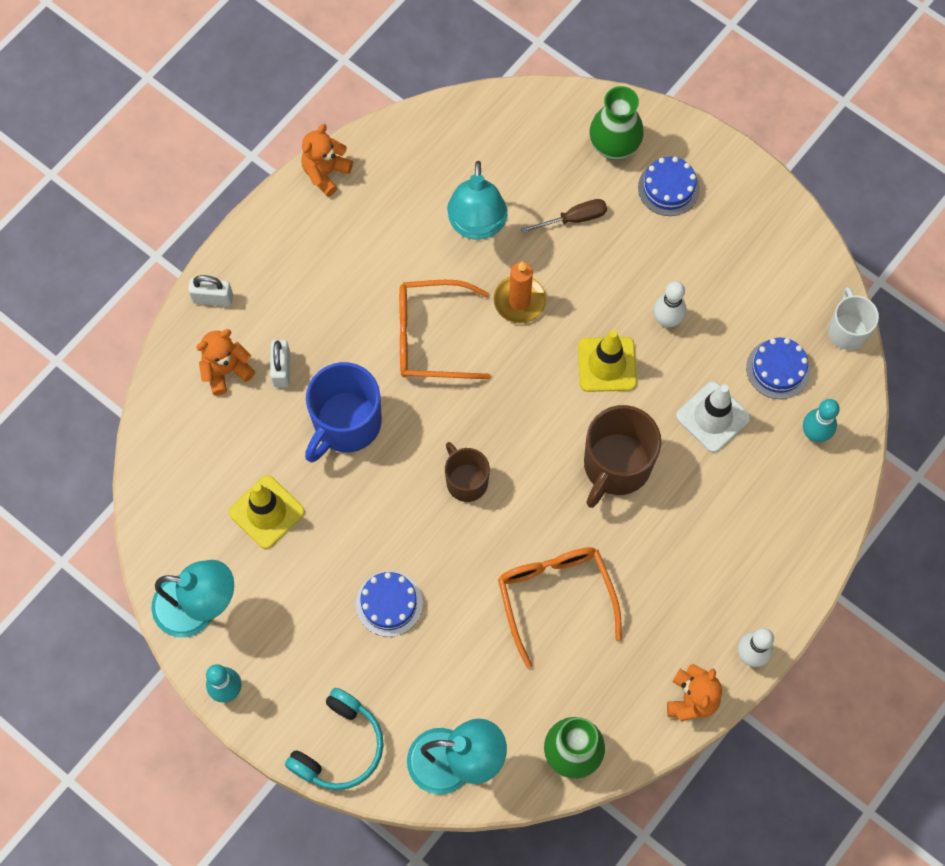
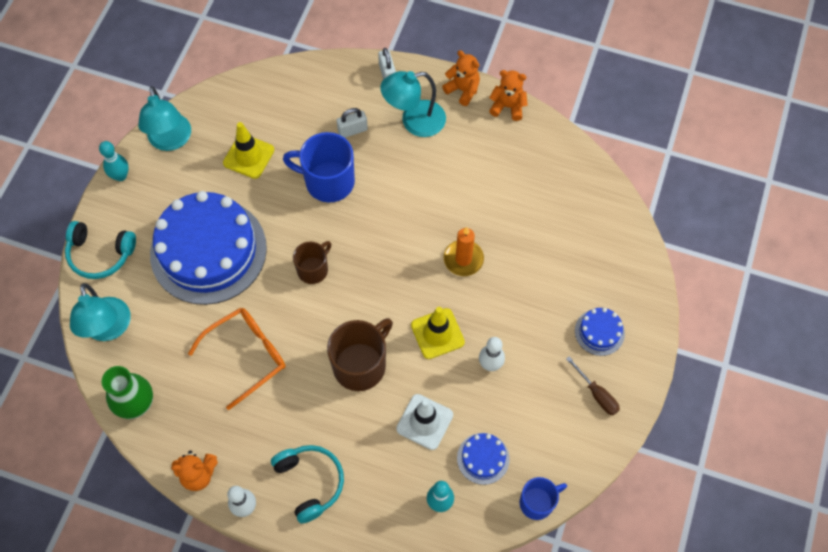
camera: 70 degrees right, 5 degrees down
orange teddy bear [196,329,255,395] -> orange teddy bear moved to [442,50,480,106]
blue cake [356,571,423,637] -> blue cake [150,191,267,305], size x2.41
orange glasses [399,280,491,379] -> none
turquoise lamp [447,161,508,240] -> turquoise lamp moved to [380,71,446,137]
brown screwdriver [521,199,607,233] -> brown screwdriver moved to [566,356,620,415]
brown mug [584,405,661,508] -> brown mug turned 120 degrees clockwise [327,318,393,391]
green vase [590,86,644,160] -> none
white mug [828,287,879,350] -> blue mug [520,477,567,520]
none -> turquoise headphones [271,445,344,524]

